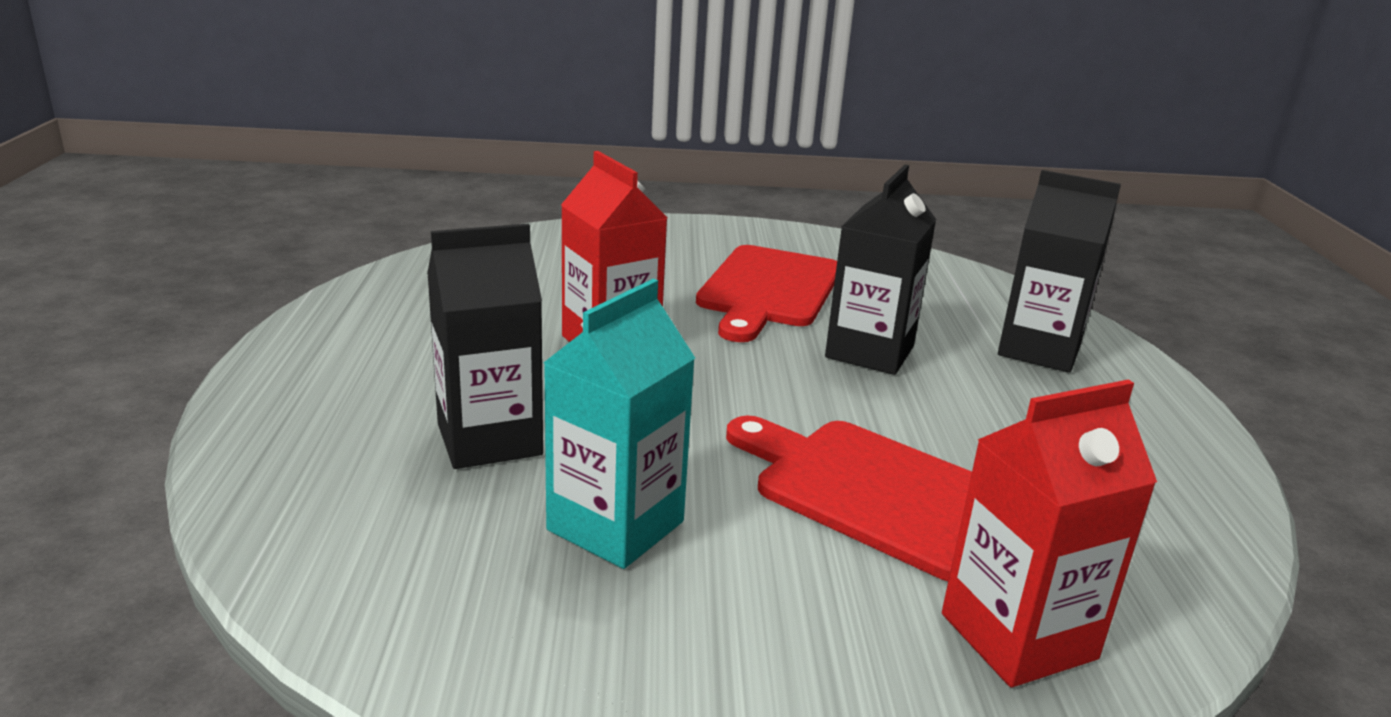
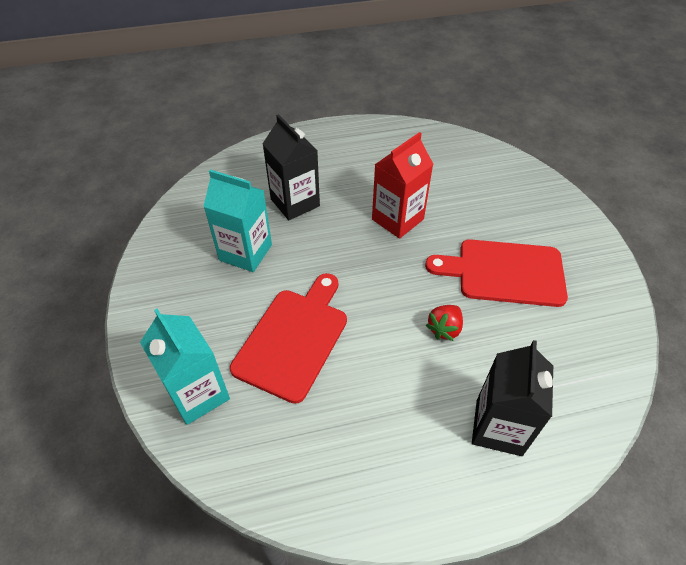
camera: 80 degrees right, 25 degrees up
black carton [825,164,936,375] -> red strawberry [426,305,463,341]
red carton [942,379,1157,687] -> turquoise carton [140,309,230,425]

